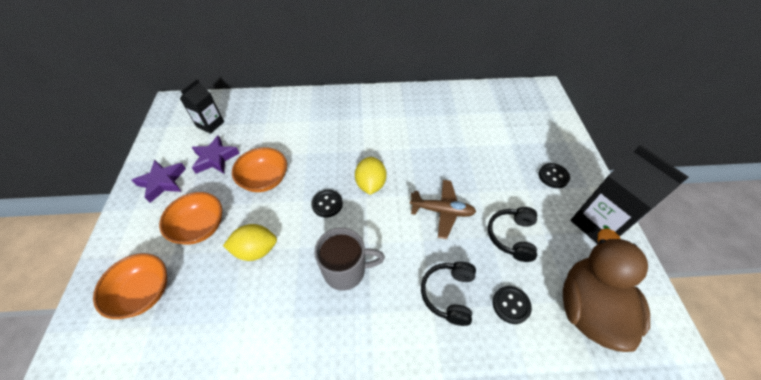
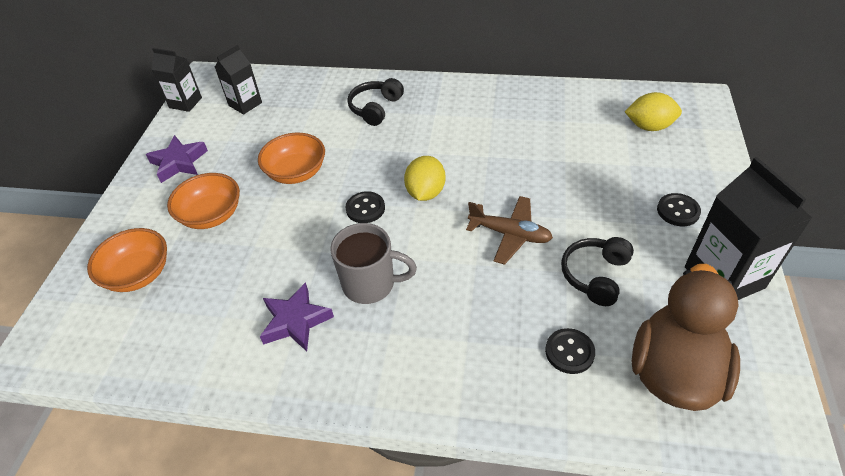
camera: 15 degrees right, 5 degrees down
purple star [192,135,240,174] -> purple star moved to [260,282,334,351]
yellow lemon [223,224,277,261] -> yellow lemon moved to [625,92,682,131]
black headphones [421,262,476,326] -> black headphones moved to [347,78,404,126]
none -> black carton [151,48,202,112]

